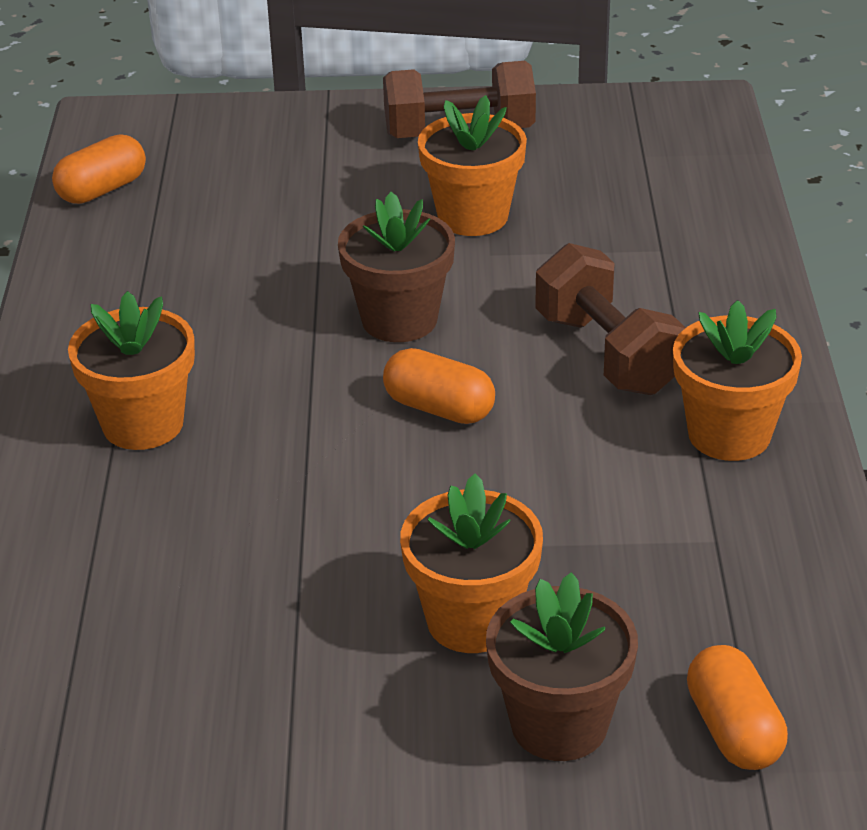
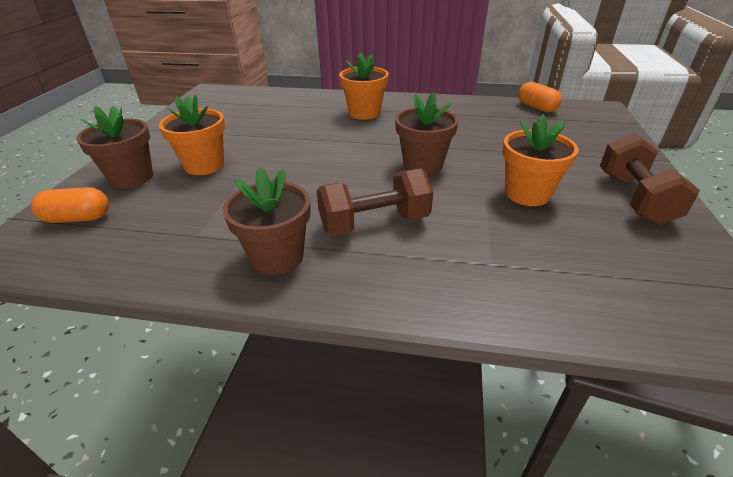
camera: 100 degrees right, 0 degrees up
orange capsule [383,348,495,424] -> none
orange flower pot [673,300,802,461] -> brown flower pot [223,167,311,275]

